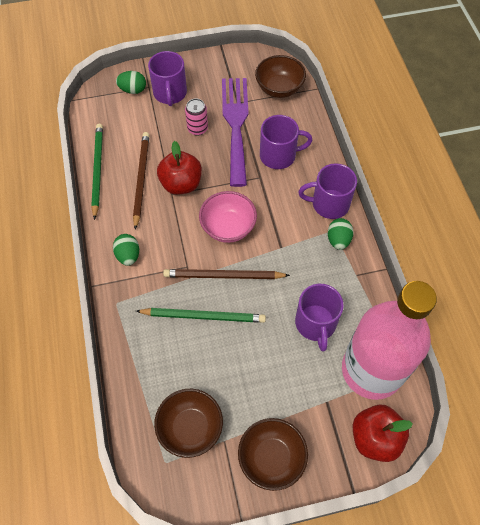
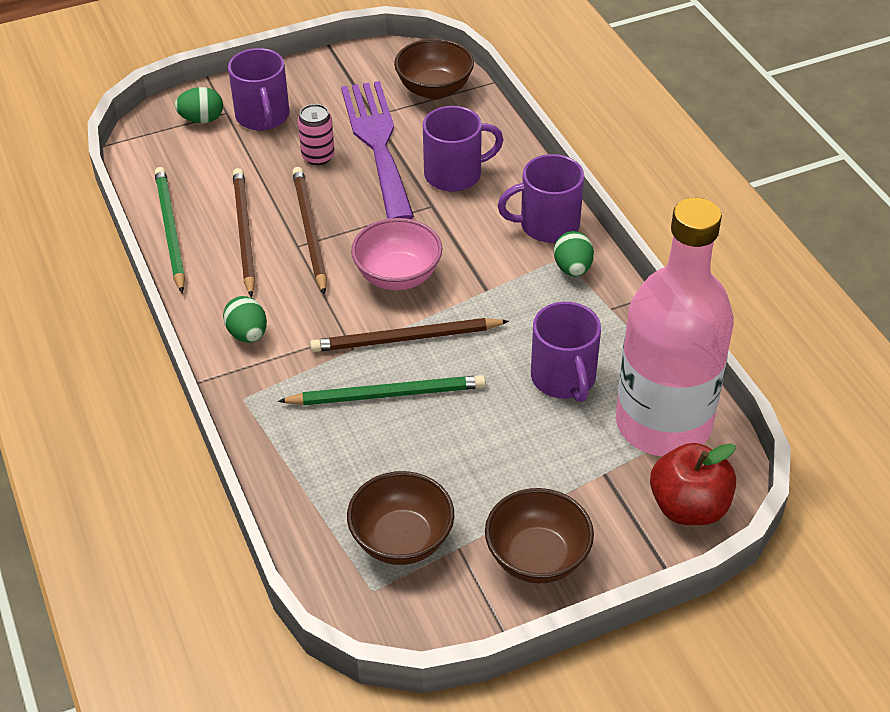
camera: 10 degrees left, 15 degrees down
red apple [157,141,202,195] -> brown pencil [292,167,327,295]

